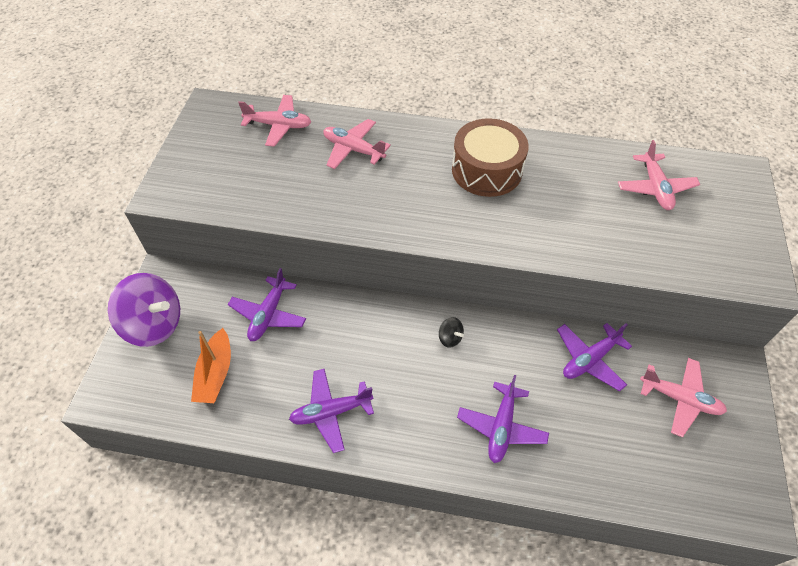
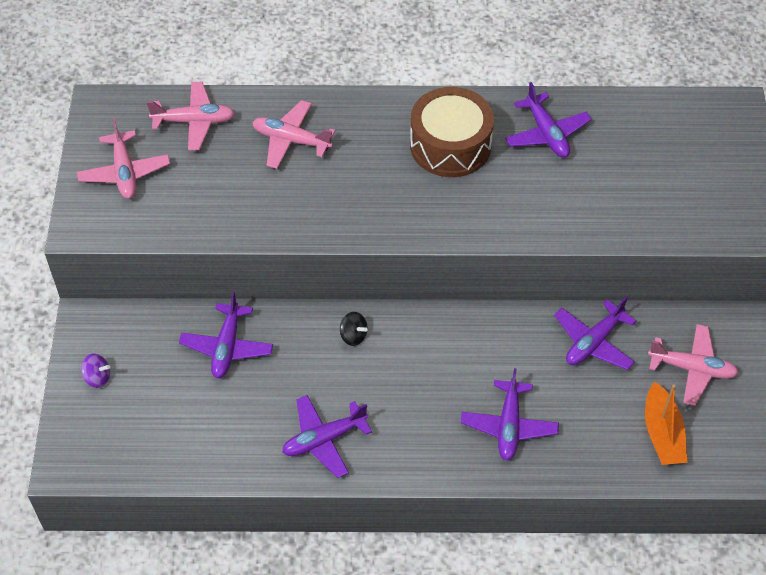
camera: 10 degrees left, 0 degrees up
purple spinning top [108,273,180,347] -> purple spinning top [81,354,110,388], size x0.42
orange boat [191,328,231,403] -> orange boat moved to [645,382,687,465]
black spinning top [439,317,464,348] -> black spinning top moved to [340,312,367,346]
pink plane [618,140,700,210] -> pink plane moved to [77,118,170,199]
none -> purple plane [505,82,592,158]

